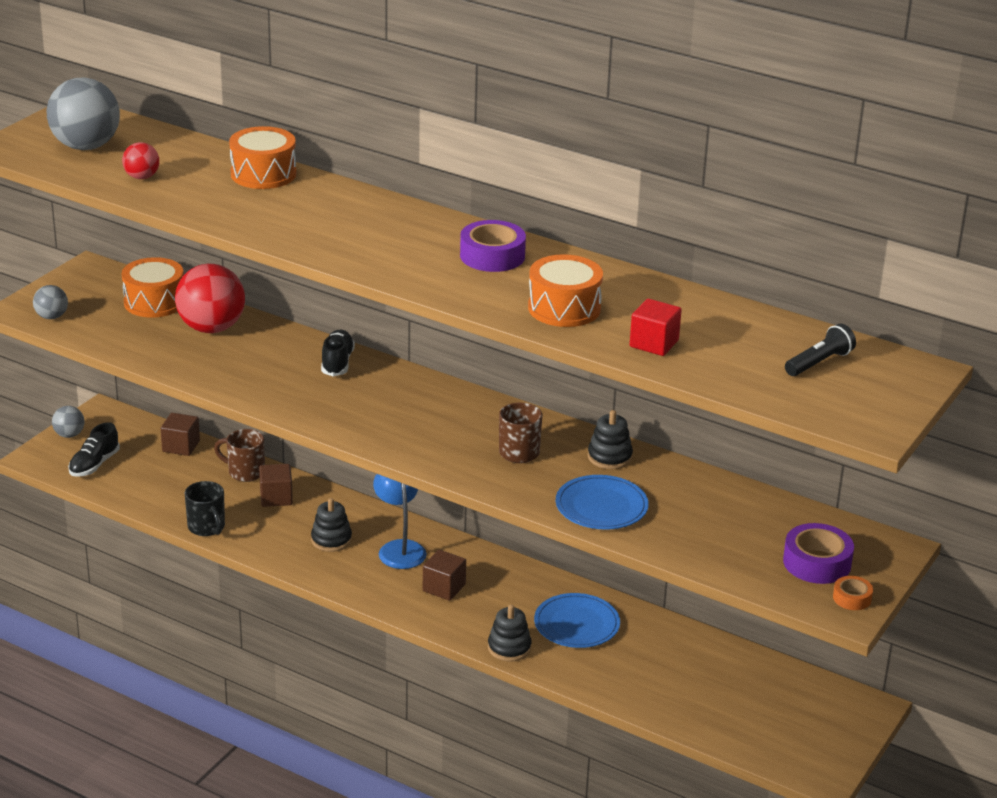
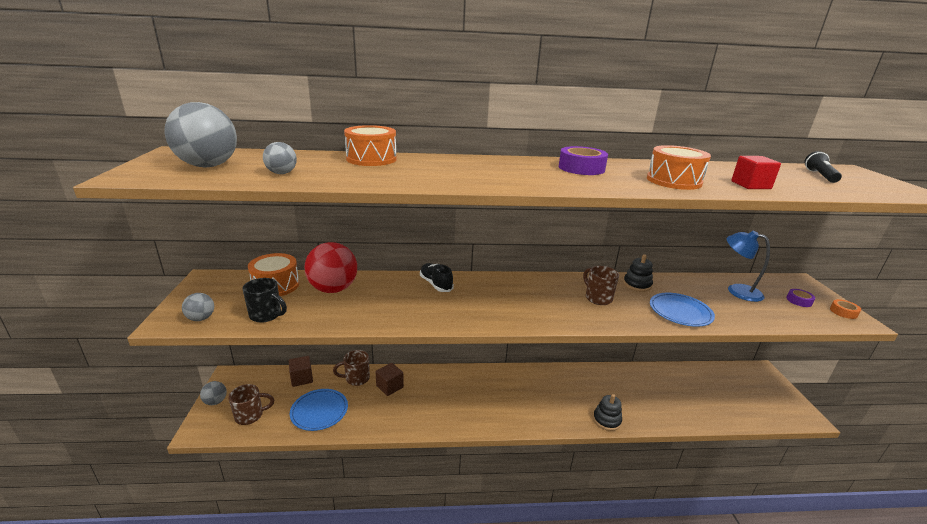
camera: 35 degrees left, 5 degrees down
black shoe [68,422,120,477] -> brown mug [228,384,274,425]
red ball [122,142,159,179] -> grey ball [263,142,297,174]
black mug [185,481,225,536] -> black mug moved to [243,278,287,323]
black stacking toy [311,498,352,552] -> none
blue lamp [373,474,427,569] -> blue lamp moved to [727,231,770,302]
brown cube [423,550,466,601] -> none
blue plate [534,593,620,648] -> blue plate moved to [290,389,348,431]
purple tape [783,523,854,584] -> purple tape [786,289,815,307], size x0.55

